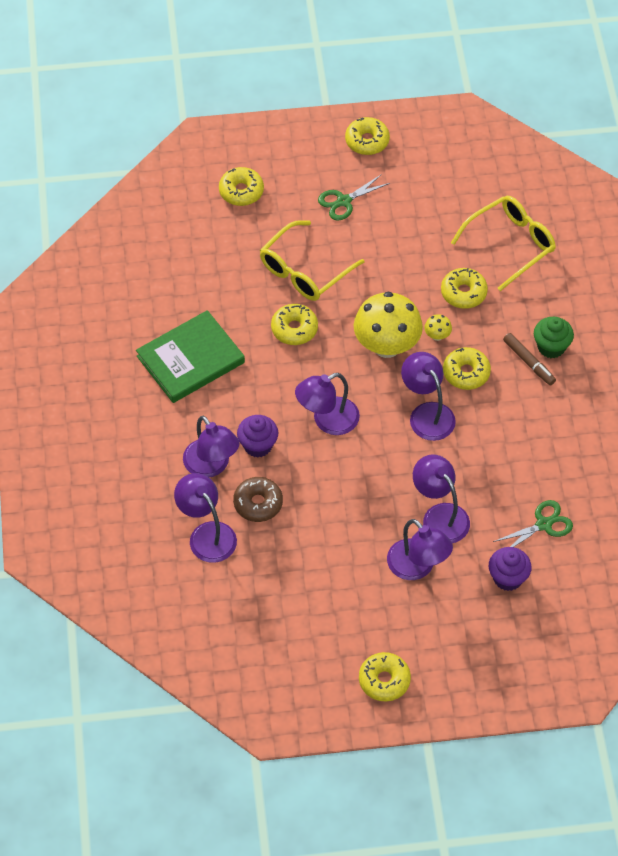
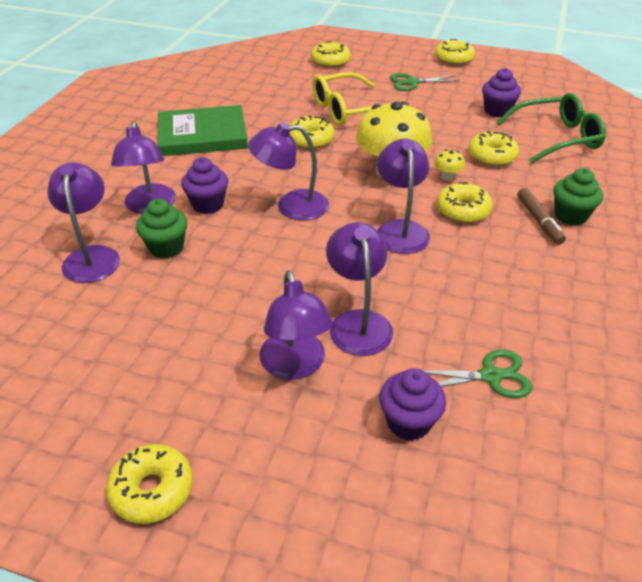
camera: 25 degrees right, 15 degrees down
brown donut [233,477,283,522] -> green cupcake [136,199,187,259]
yellow glasses [451,196,556,291] -> green glasses [496,93,606,164]
none -> purple cupcake [482,68,521,117]

